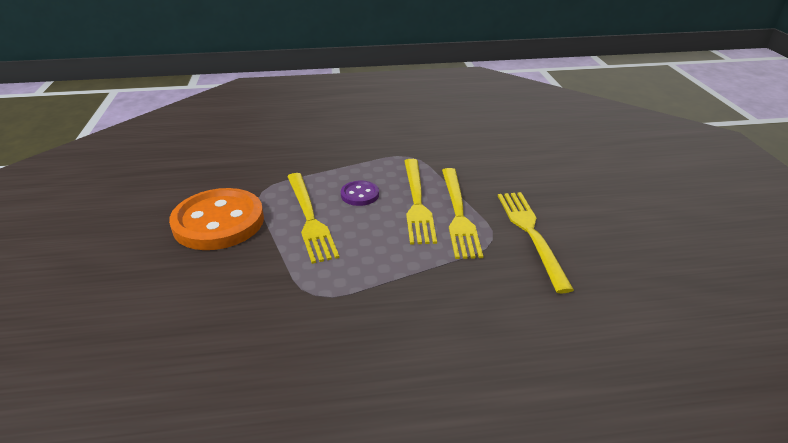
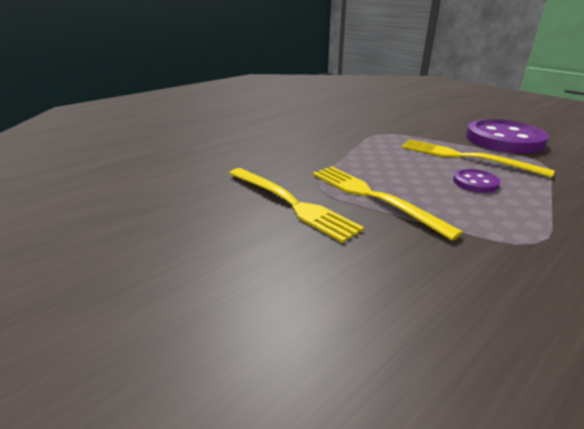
camera: 145 degrees right, 5 degrees down
orange button [169,188,264,250] -> purple button [466,119,549,153]
yellow fork [404,159,437,244] -> none

